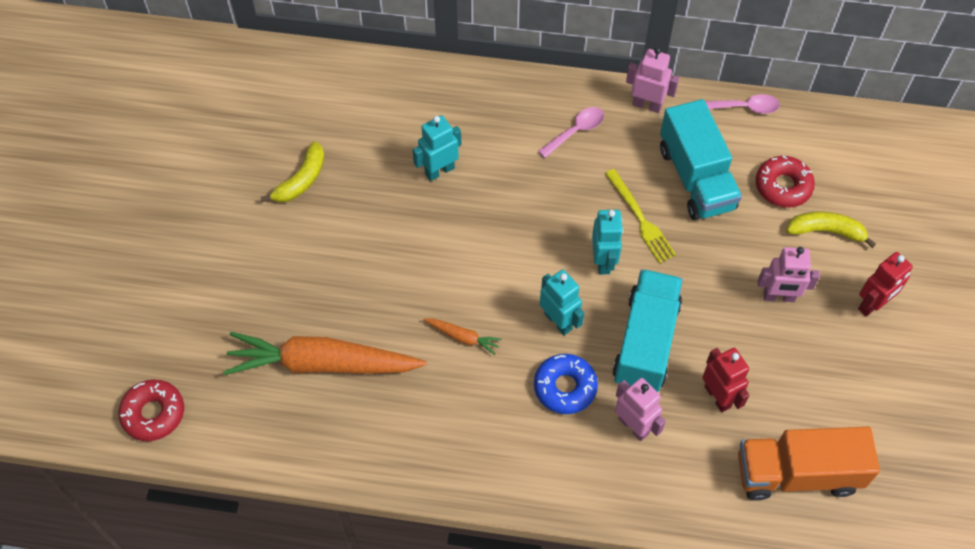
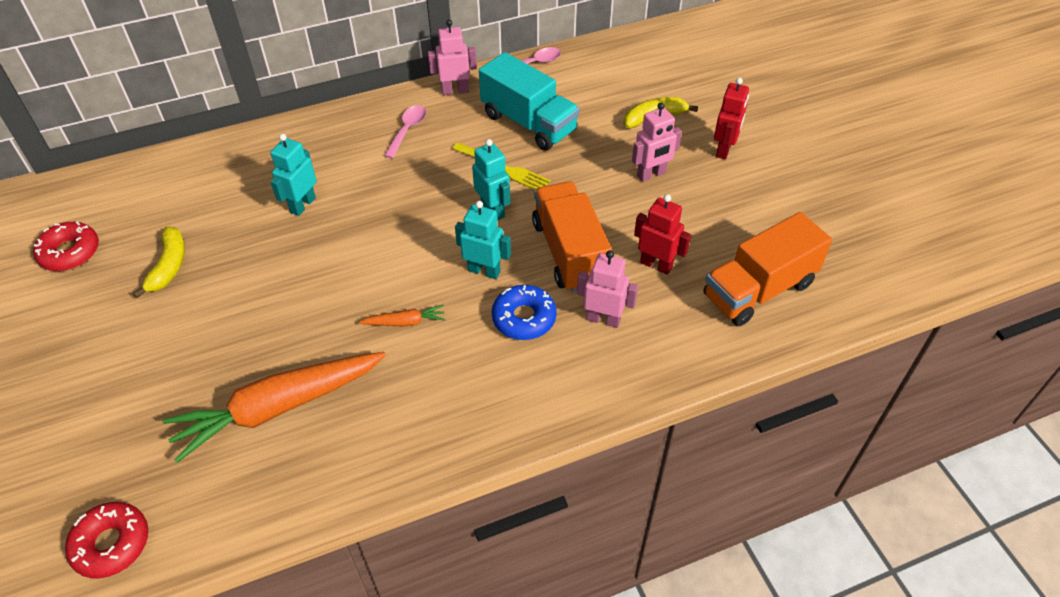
camera: 30 degrees left, 10 degrees down
turquoise truck [612,269,683,392] -> orange truck [532,181,612,292]
red donut [755,155,815,208] -> red donut moved to [33,222,99,271]

